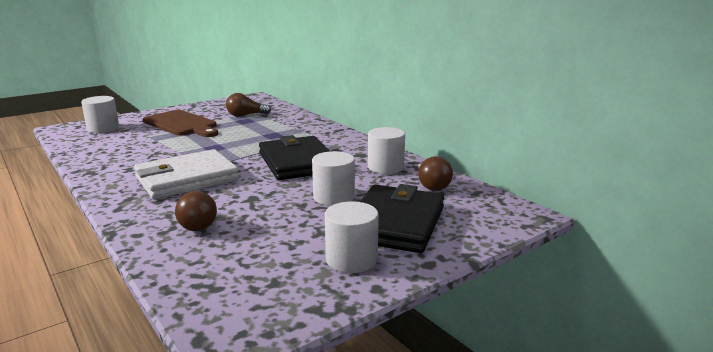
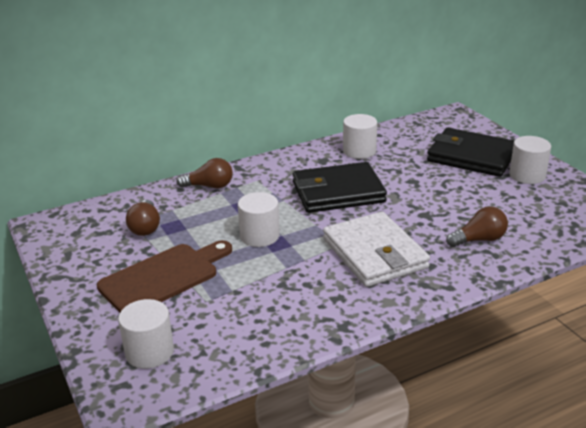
camera: 80 degrees left, 10 degrees up
white cylinder [312,151,355,206] -> white cylinder moved to [238,192,280,247]
brown light bulb [418,156,453,191] -> brown light bulb moved to [176,158,233,188]

